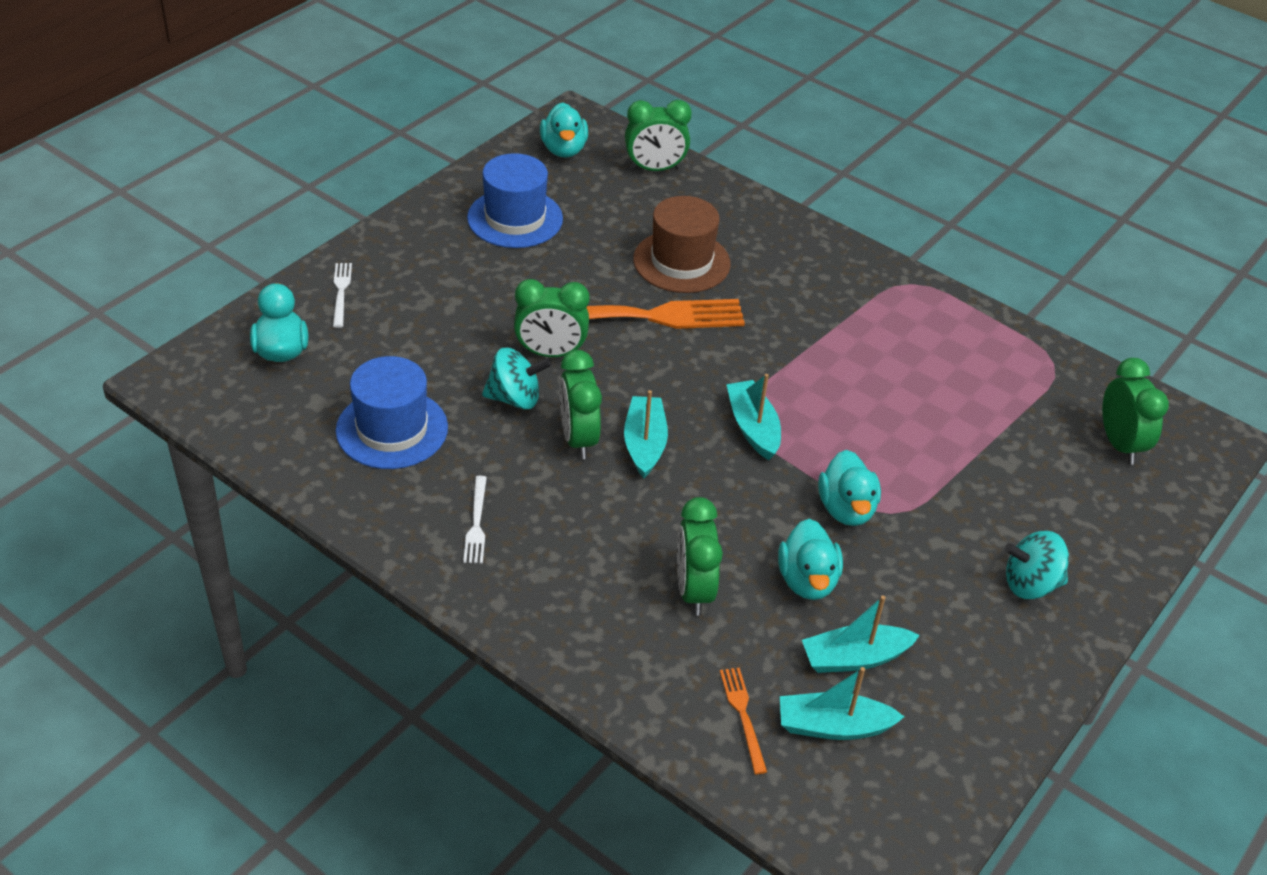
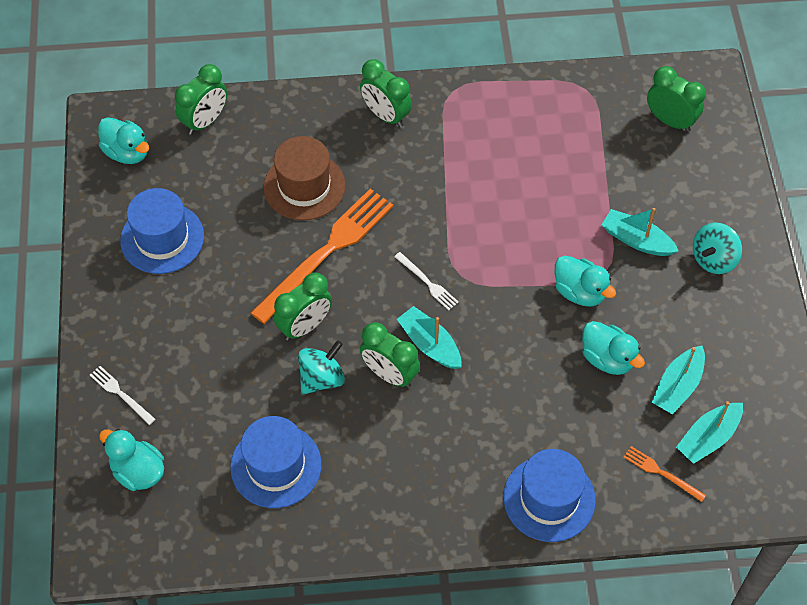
camera: 40 degrees left, 15 degrees up
white fork [463,476,487,564] -> white fork moved to [394,252,459,310]
green clock [677,497,723,616] -> green clock moved to [360,59,412,128]
turquoise boat [726,374,781,460] -> turquoise boat moved to [602,208,678,256]
none -> blue hat [503,449,596,542]

